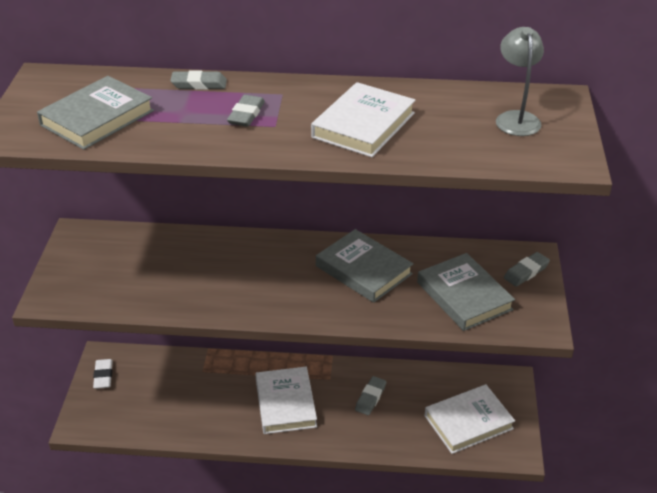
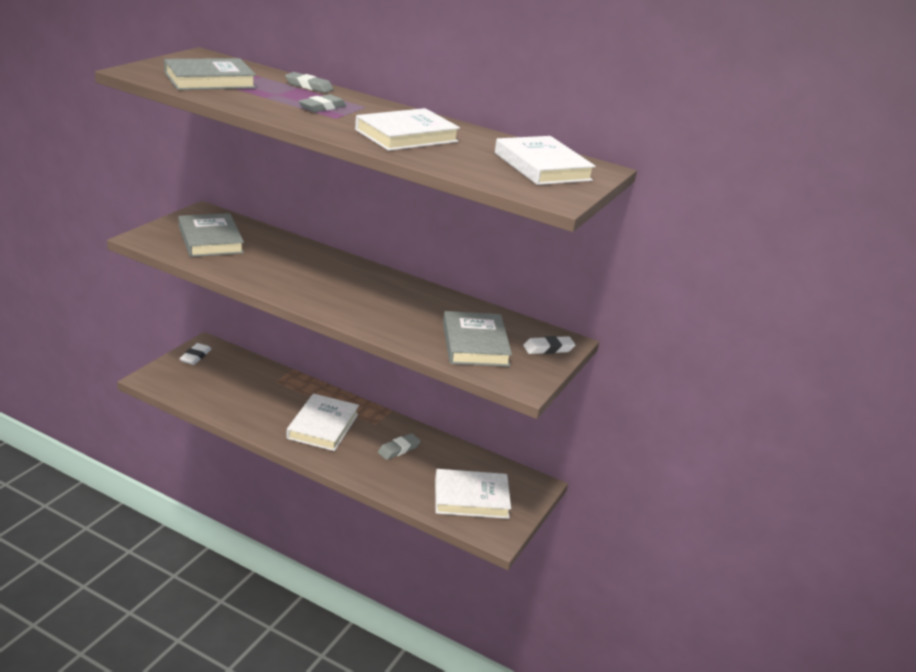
camera: 20 degrees right, 10 degrees down
grey book [316,229,413,303] -> grey book moved to [178,213,244,257]
grey lamp [496,27,544,136] -> white book [495,136,596,185]
grey eraser [504,252,550,287] -> white eraser [523,336,575,354]

